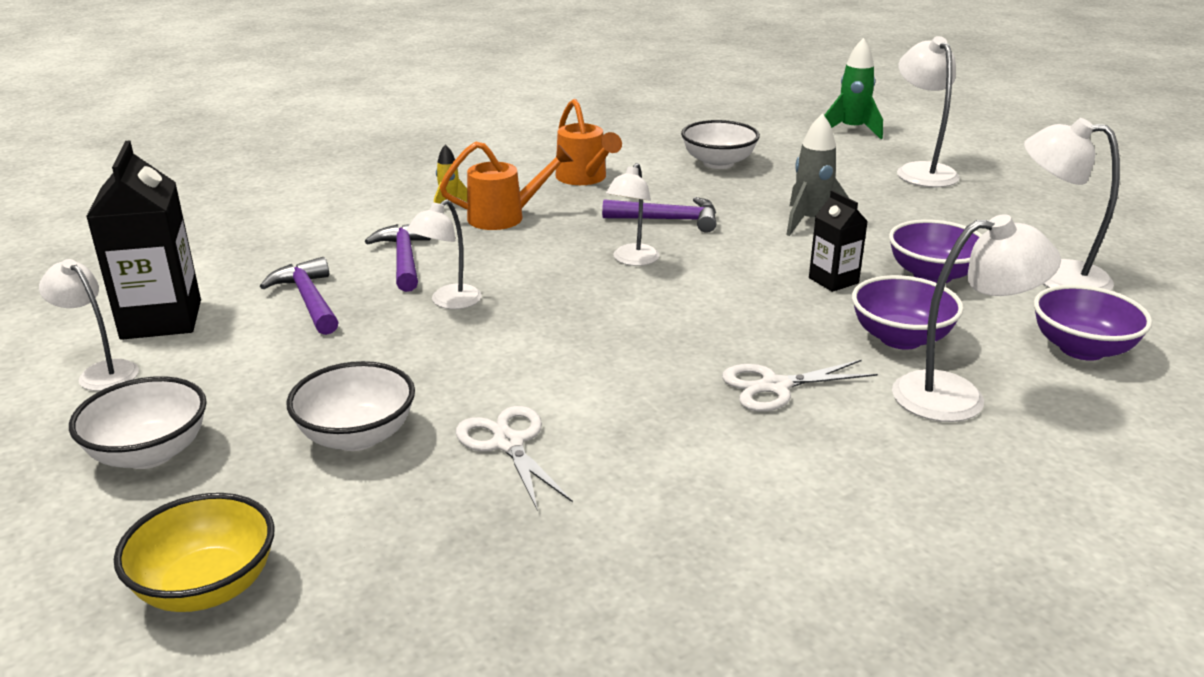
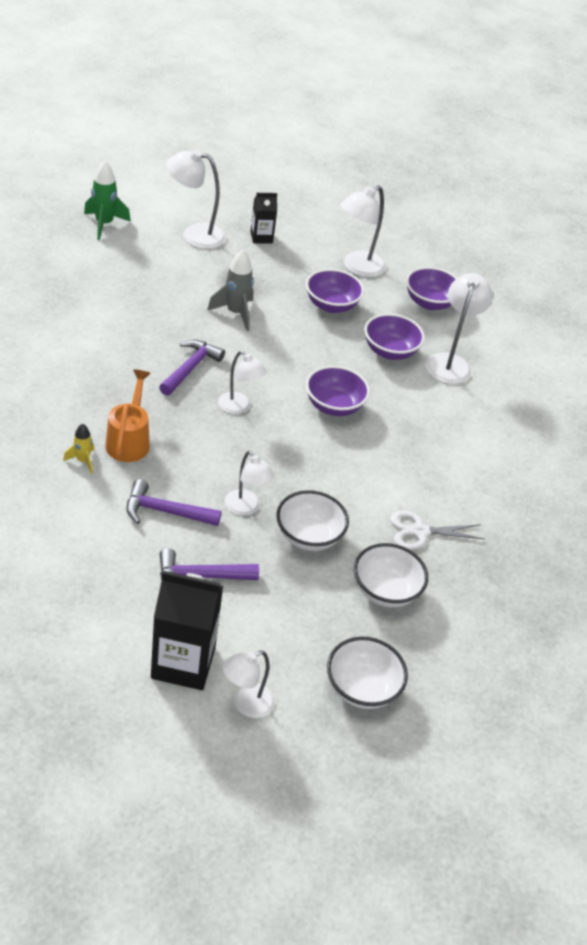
camera: 75 degrees left, 15 degrees up
yellow bowl [114,493,275,612] -> none
orange watering can [555,99,622,185] -> none
white bowl [681,120,760,169] -> white bowl moved to [276,490,349,551]
white scissors [722,359,878,412] -> none
black carton [809,190,868,292] -> black carton moved to [250,193,277,244]
none -> purple bowl [306,366,370,416]

